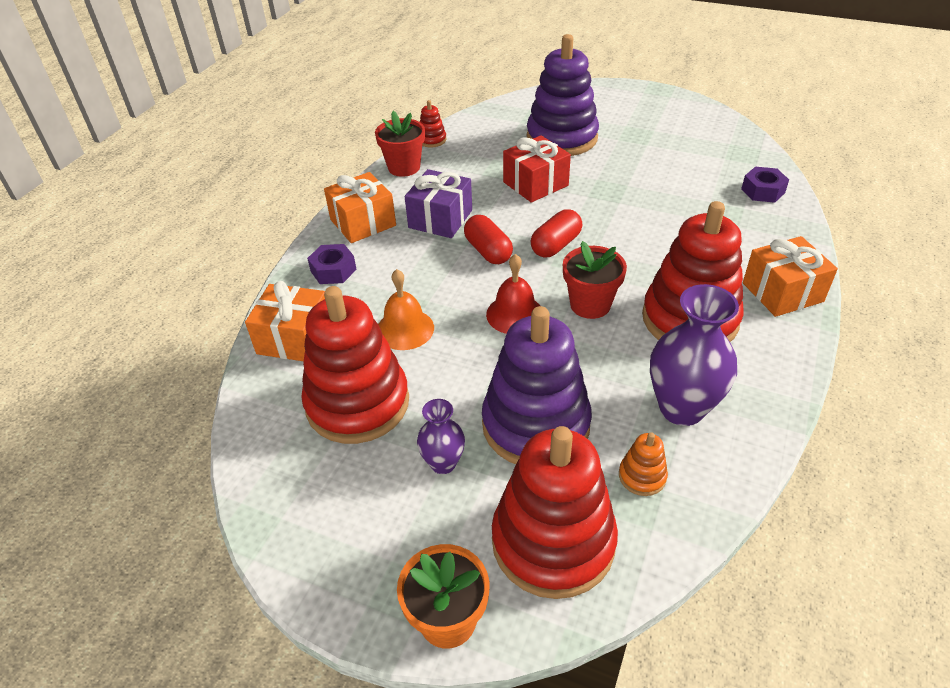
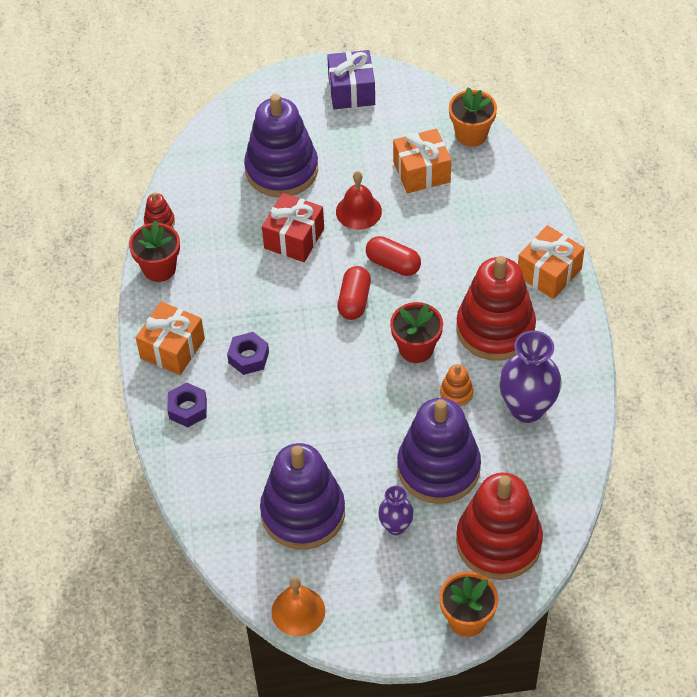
camera: 30 degrees left, 10 degrees up
orange gift [245,281,325,361] -> orange gift moved to [393,129,451,193]
red stacking toy [301,286,409,444] -> purple stacking toy [260,443,345,549]
orange bell [378,269,434,350] -> orange bell moved to [271,577,325,636]
purple gift [405,169,472,238] -> purple gift moved to [327,50,375,109]
red capsule [464,215,513,264] -> red capsule moved to [366,236,421,276]
red bell [486,254,540,334] -> red bell moved to [336,171,382,230]
orange stacking toy [619,432,668,496] -> orange stacking toy moved to [440,364,473,406]
purple nut [741,167,789,203] -> purple nut moved to [227,332,269,375]
none -> orange flower pot [449,87,497,147]

